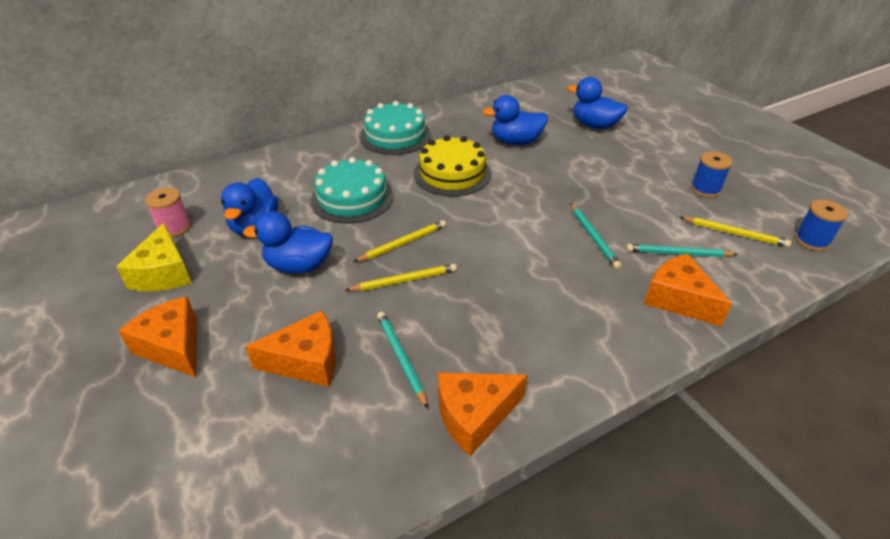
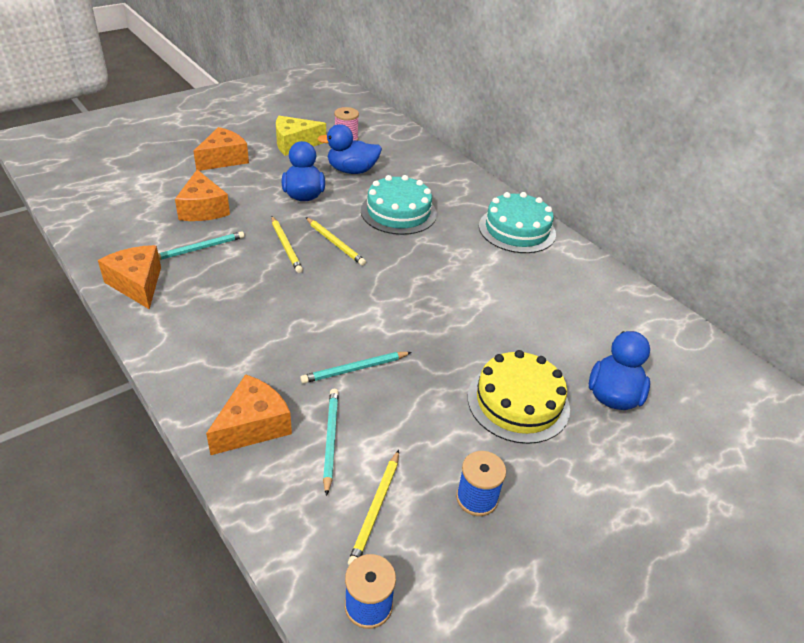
camera: 80 degrees right, 0 degrees up
yellow cake [414,135,491,196] -> yellow cake moved to [468,350,570,444]
blue duck [483,95,548,145] -> none

